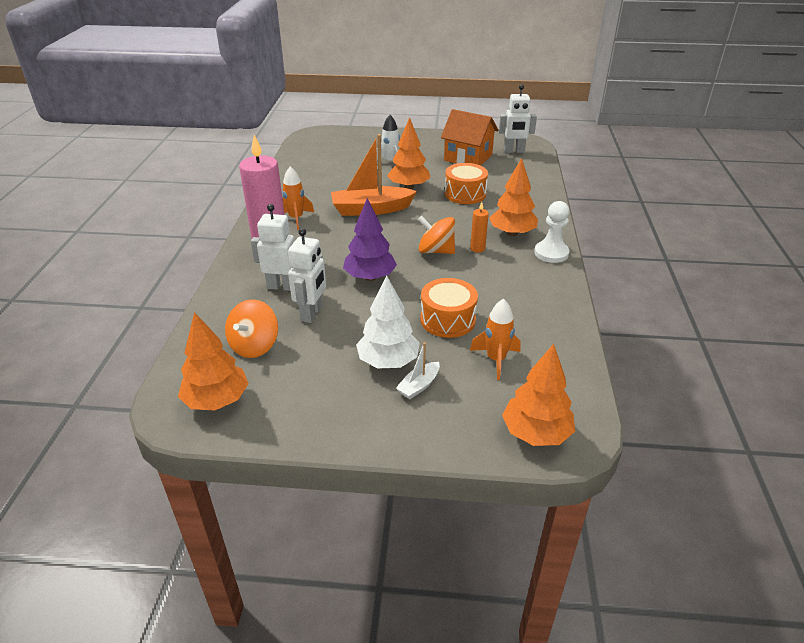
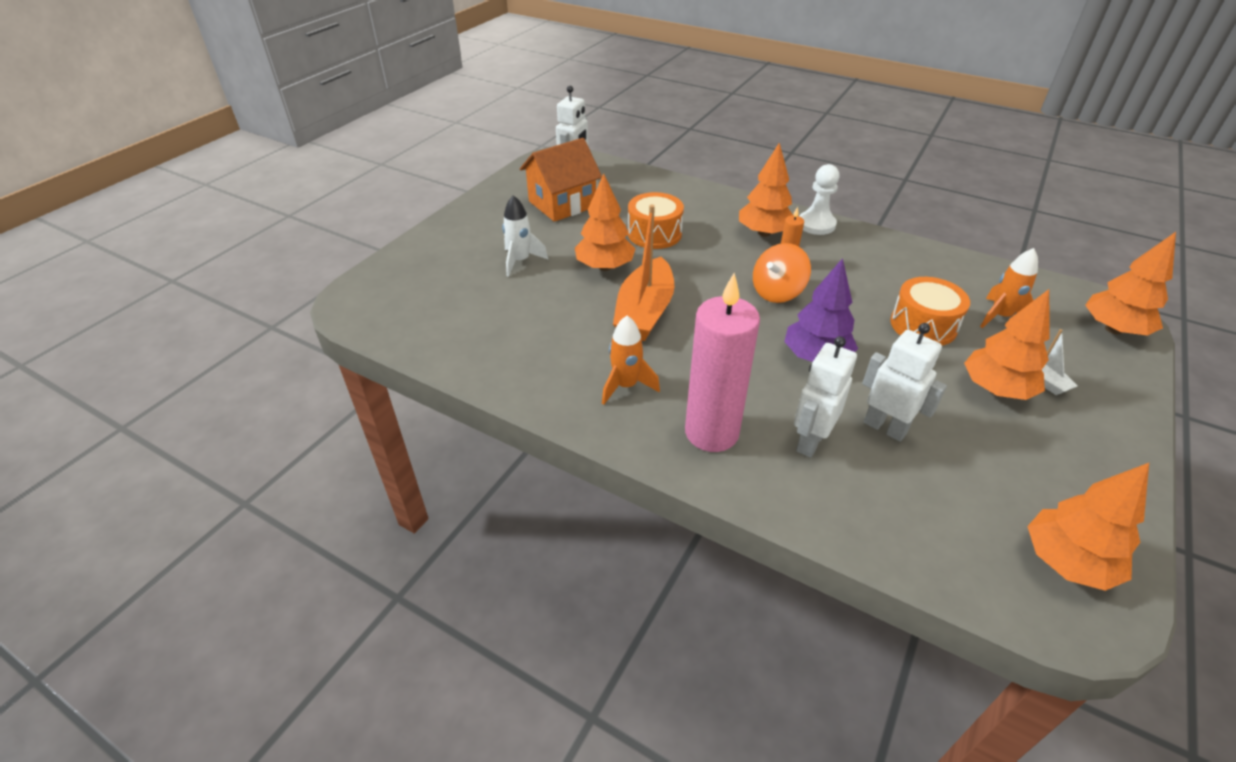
camera: 65 degrees left, 5 degrees up
orange spinning top [225,299,278,358] -> none
white tree [356,276,420,368] -> orange tree [964,289,1050,400]

